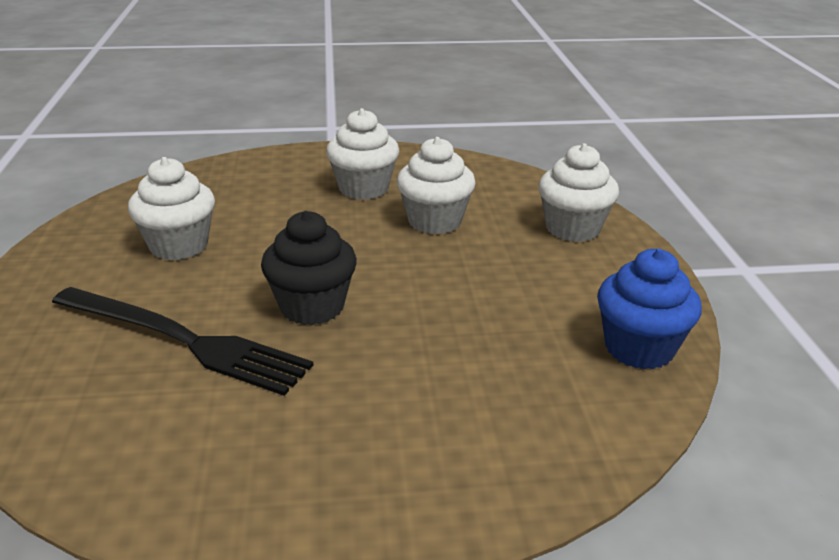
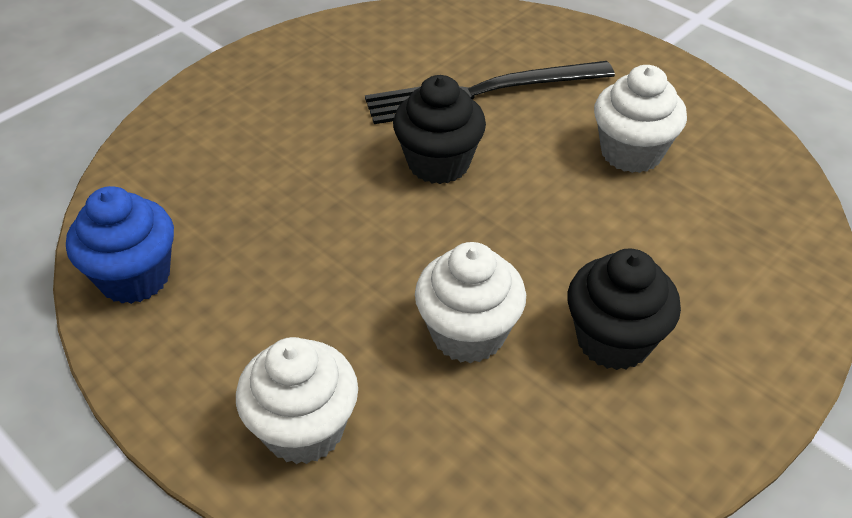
camera: 140 degrees right, 15 degrees up
white cupcake [326,108,399,200] -> black cupcake [568,248,681,370]

